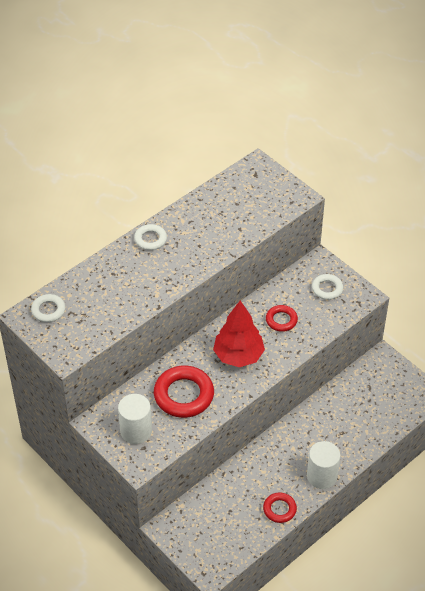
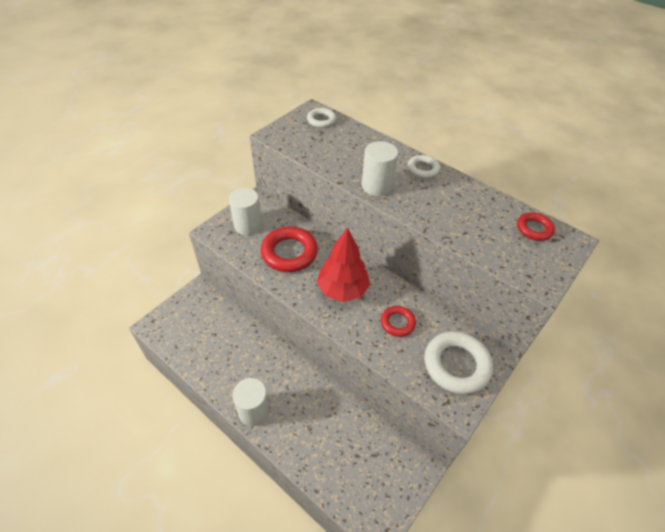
camera: 80 degrees right, 0 degrees up
red ring [263,492,297,523] -> red ring moved to [517,212,555,241]
white ring [312,274,343,300] -> white ring [424,331,493,394], size x1.80
none -> white cylinder [362,141,398,196]

